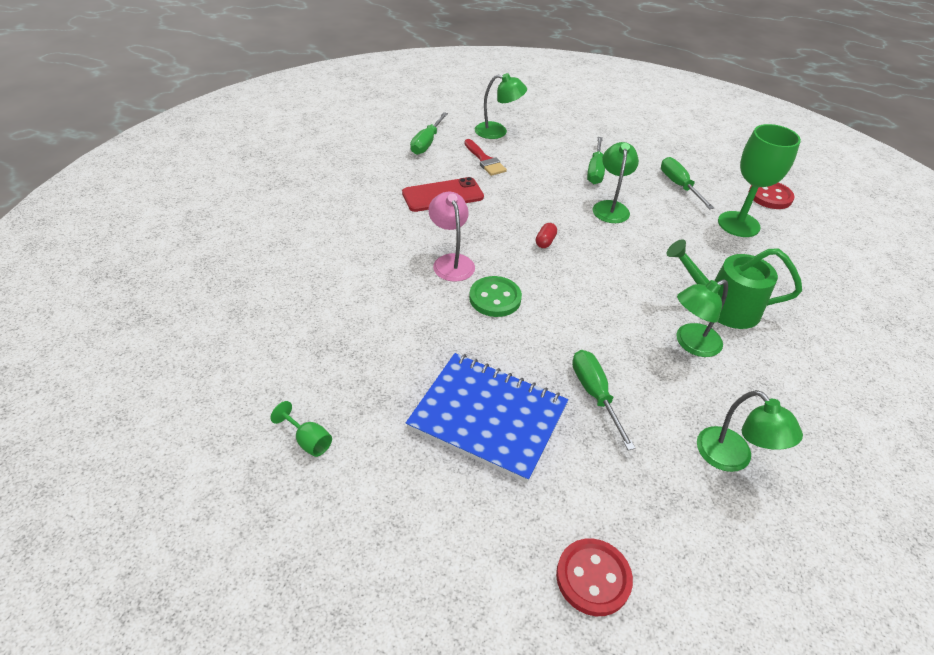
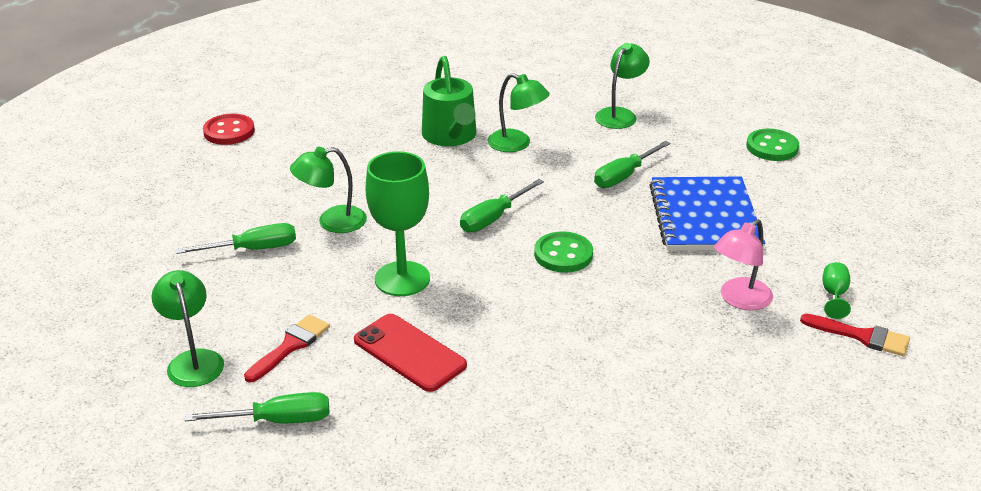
camera: 115 degrees left, 10 degrees down
pink lamp [428,192,475,282] -> pink lamp moved to [714,219,773,311]
red capsule [536,223,557,248] -> none
red button [556,538,633,616] -> green button [746,129,799,161]
green screwdriver [661,157,714,209] -> green screwdriver moved to [460,179,544,233]
green goblet [718,124,801,237] -> green goblet moved to [366,151,430,296]
none -> red brush [800,314,910,356]

